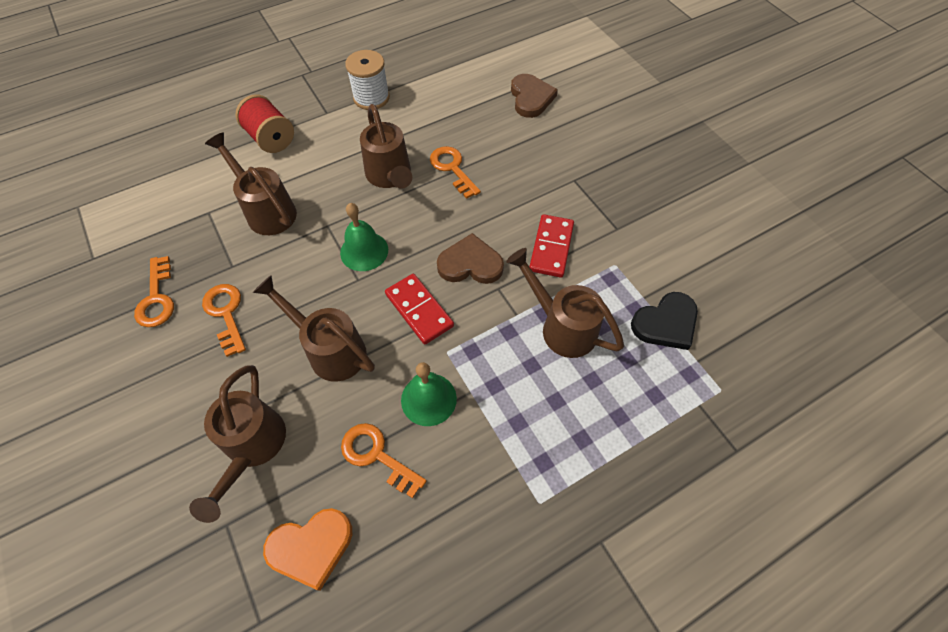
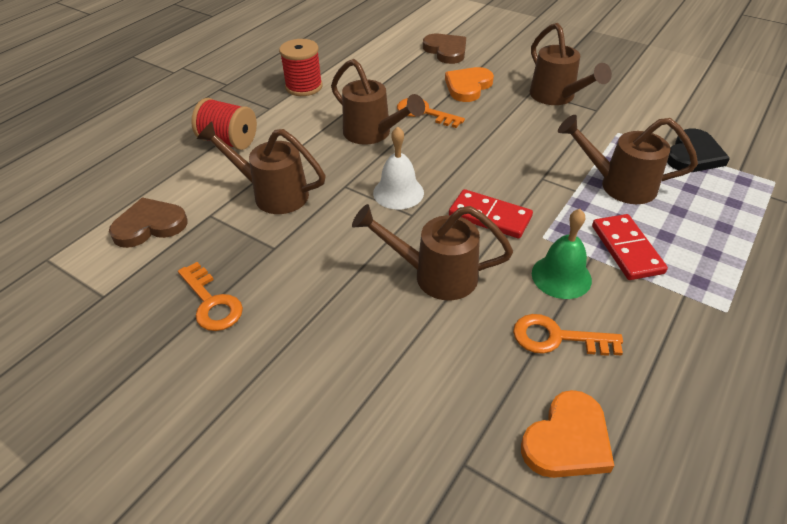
camera: 25 degrees left, 15 degrees down
brown watering can [189,365,286,523] -> brown watering can moved to [530,23,612,105]
orange key [202,284,246,357] -> none
green bell [340,203,388,271] -> white bell [373,127,424,210]
white spool [345,50,390,110] -> red spool [279,39,323,96]
brown heart [437,233,504,284] -> brown heart moved to [109,197,188,248]
red domino [529,214,574,278] -> red domino moved to [592,214,668,280]
none -> orange heart [445,67,494,102]

